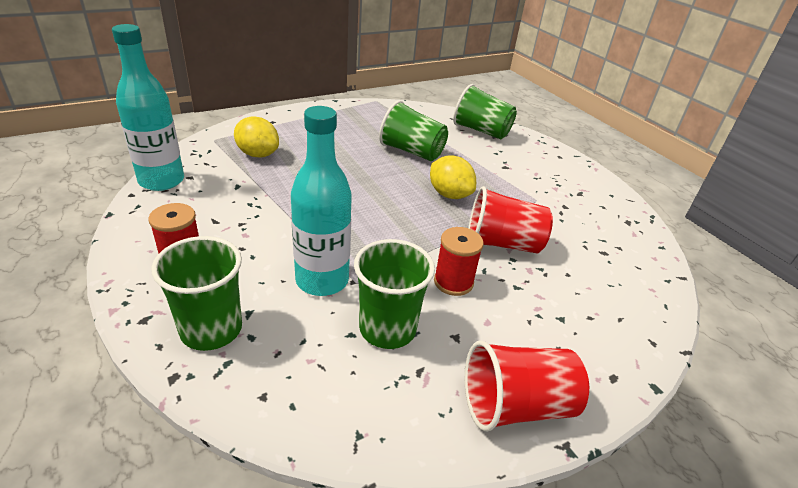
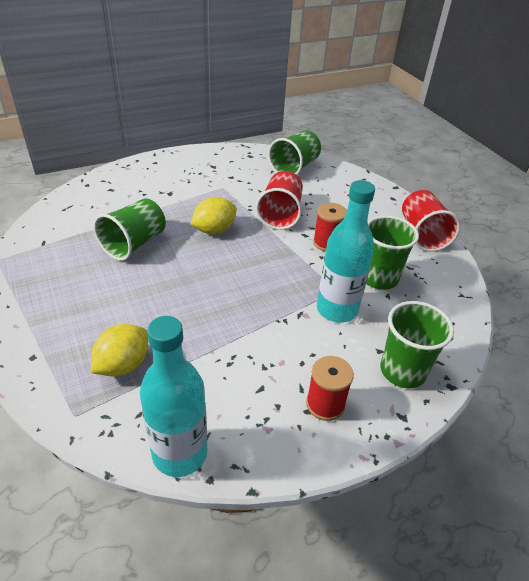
camera: 85 degrees left, 5 degrees up
green cup [453,84,517,139] -> green cup moved to [268,130,321,175]

